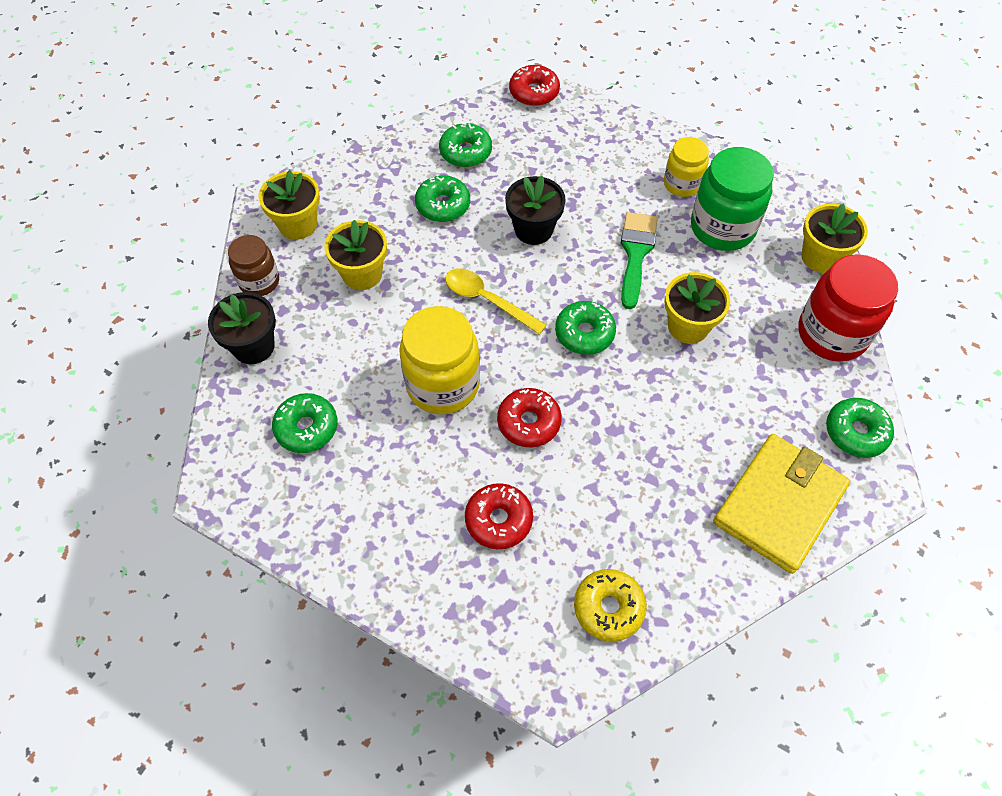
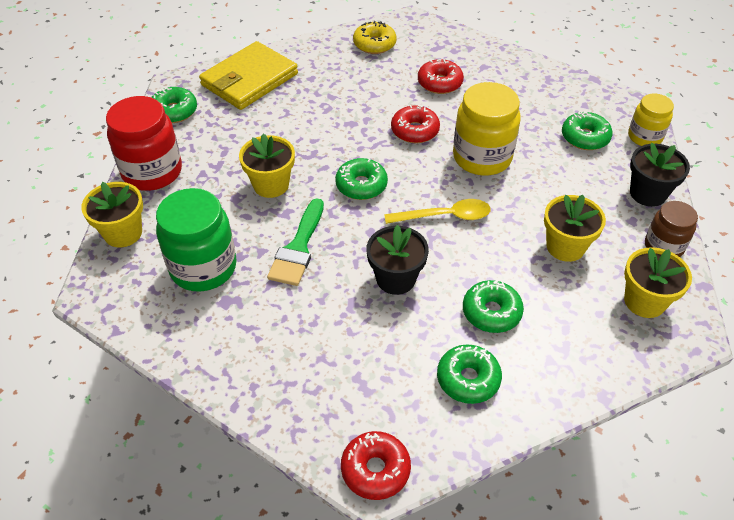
camera: 175 degrees left, 10 degrees down
yellow spoon [445,268,547,335] -> yellow spoon turned 45 degrees counterclockwise [384,199,491,224]
yellow jar [664,137,709,197] -> yellow jar moved to [628,93,674,146]

